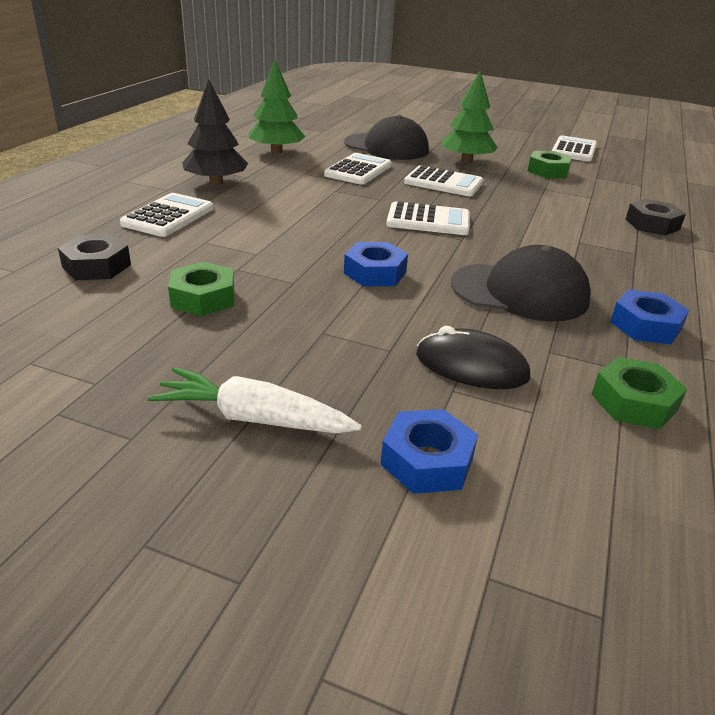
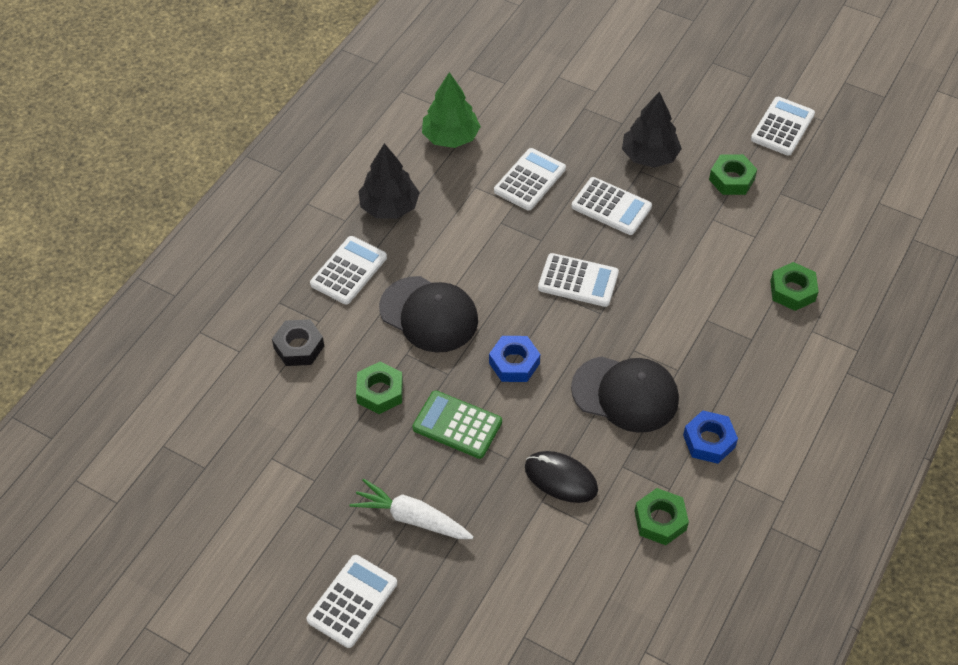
camera: 10 degrees right, 20 degrees up
black cap [344,115,429,160] -> black cap moved to [379,276,478,353]
blue nut [380,409,478,494] -> none
green tree [442,71,498,163] -> black tree [622,91,682,168]
black nut [625,199,686,235] -> green nut [770,262,819,311]
none -> white calculator [307,555,397,648]
none -> green calculator [412,391,502,459]

